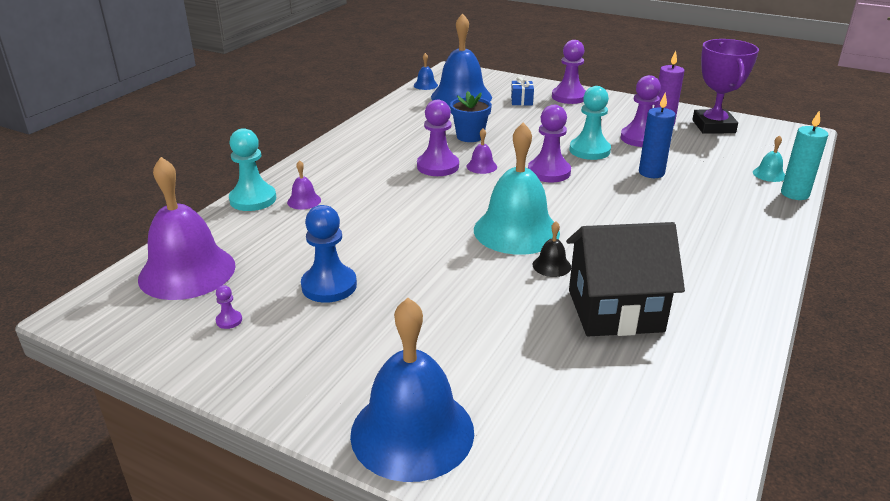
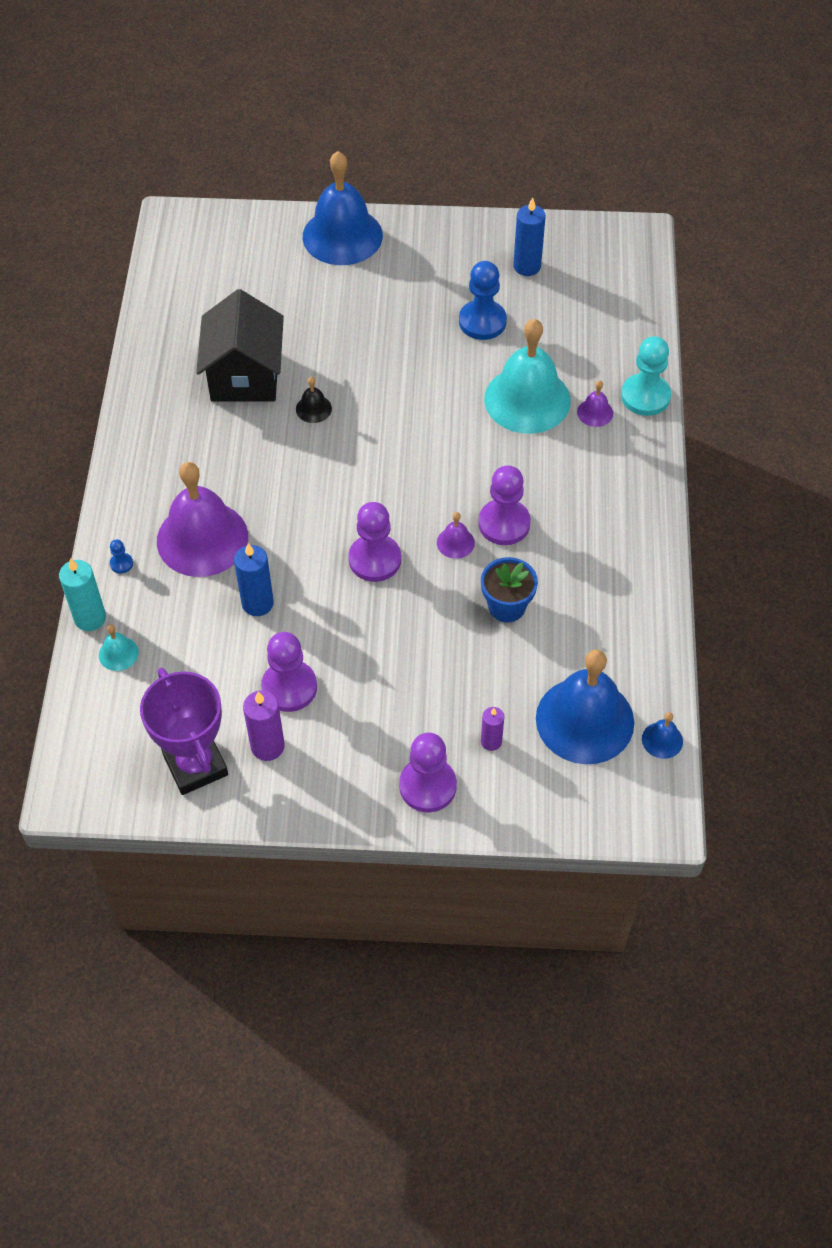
camera: 155 degrees right, 25 degrees up
purple bell [138,157,235,300] -> purple bell moved to [157,462,248,577]
purple pawn [216,285,242,329] -> blue candle [513,197,546,276]
turquoise bell [474,122,560,255] -> turquoise bell moved to [484,319,571,434]
blue gift [511,77,534,105] -> purple candle [481,707,504,751]
black house [566,222,685,336] -> black house turned 60 degrees counterclockwise [196,289,284,402]
turquoise pawn [569,86,611,160] -> none
none -> blue pawn [110,539,133,573]

